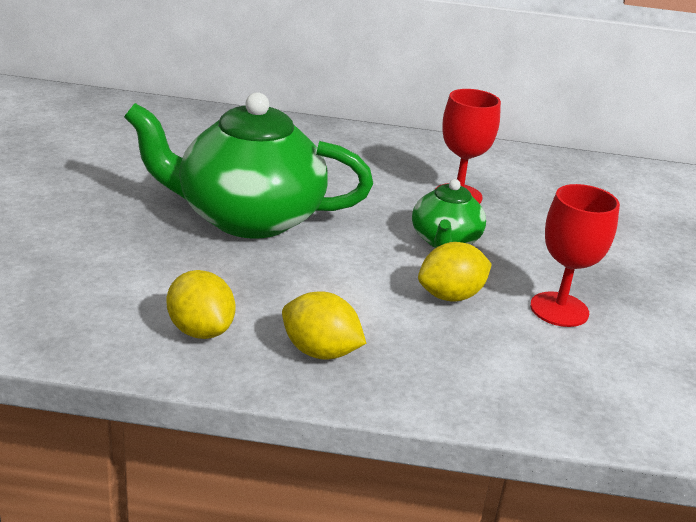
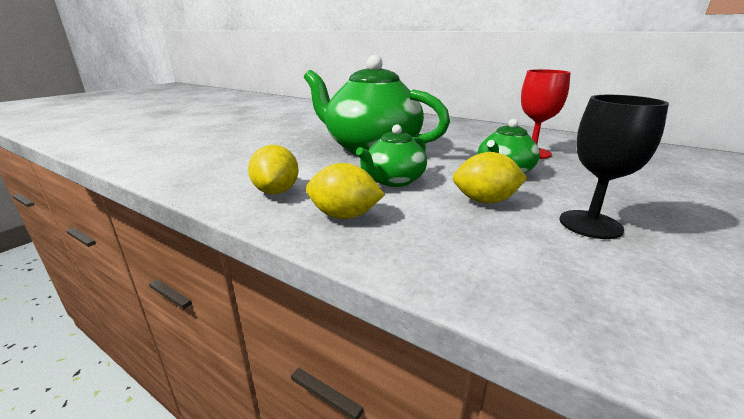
camera: 30 degrees right, 5 degrees down
yellow lemon [282,291,366,360] -> yellow lemon turned 45 degrees counterclockwise [306,163,385,219]
red goblet [530,184,620,327] -> black goblet [559,95,669,239]
none -> green teapot [356,124,427,187]

